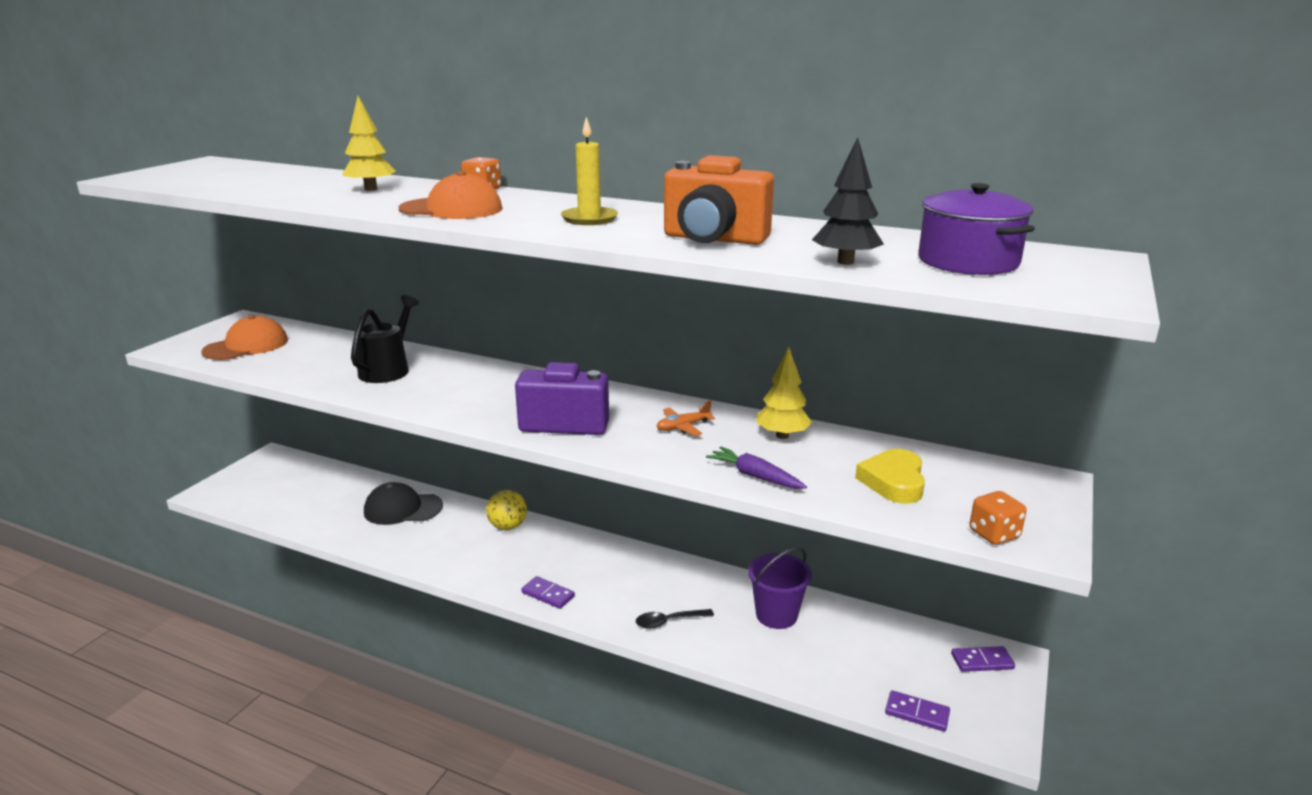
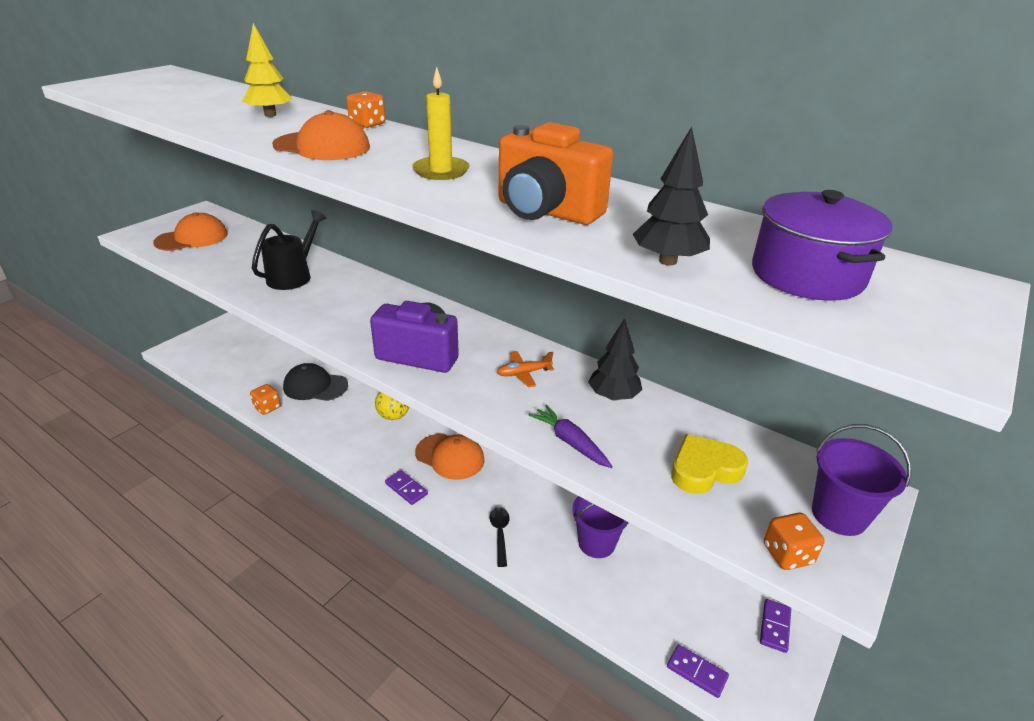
camera: 10 degrees right, 10 degrees up
black spoon [636,609,714,629] -> black spoon turned 90 degrees clockwise [490,507,510,567]
yellow tree [756,347,812,439] -> black tree [588,318,642,401]
yellow heart [855,449,925,504] -> yellow heart turned 45 degrees clockwise [671,434,748,494]
purple domino [951,646,1015,672] -> purple domino turned 75 degrees counterclockwise [760,599,791,653]
none -> orange dice [250,384,281,415]
none -> orange cap [415,433,484,480]
none -> purple bucket [812,424,911,536]

